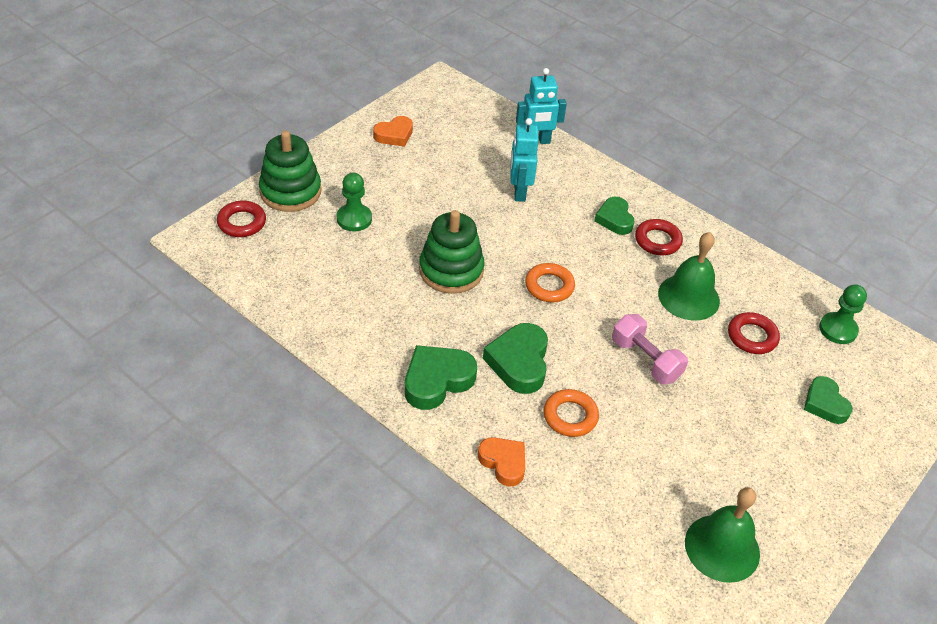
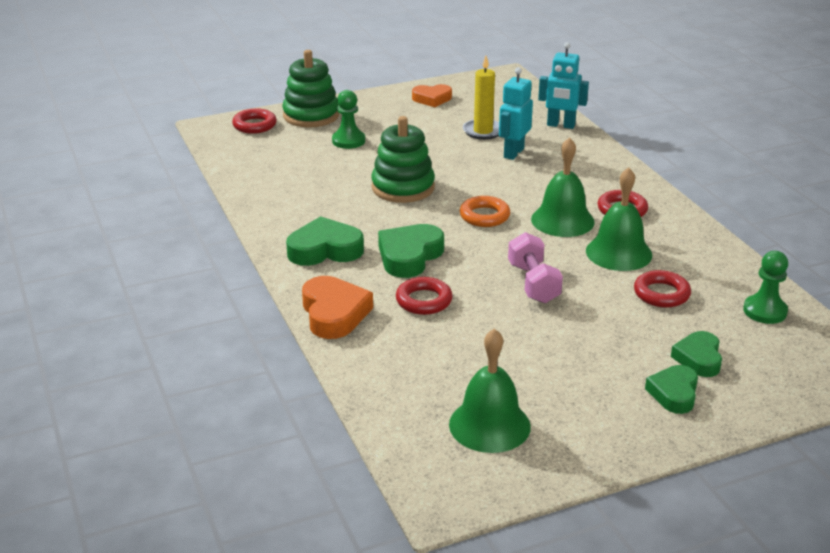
camera: 30 degrees right, 15 degrees down
orange heart [478,437,525,487] -> orange heart [302,276,373,339], size x1.51
orange ring [544,389,599,437] -> red ring [396,277,453,315]
green heart [594,197,634,235] -> green heart moved to [645,365,698,414]
none -> yellow candle [463,56,499,140]
none -> green bell [531,137,595,237]

